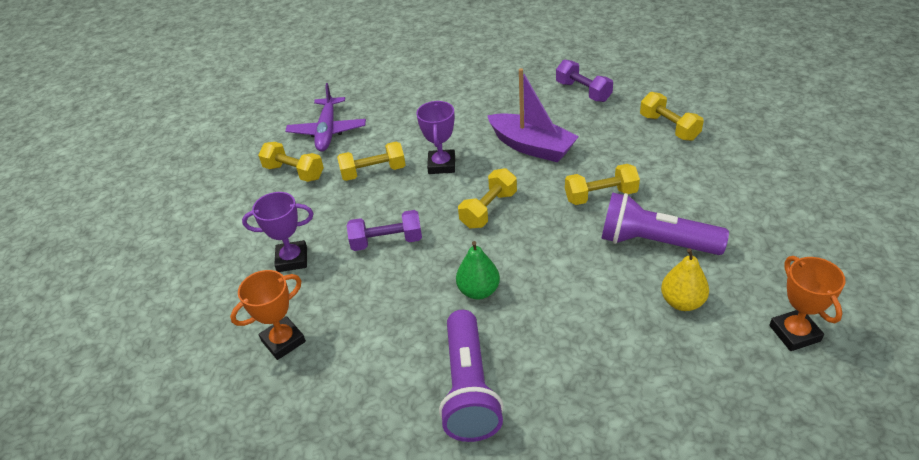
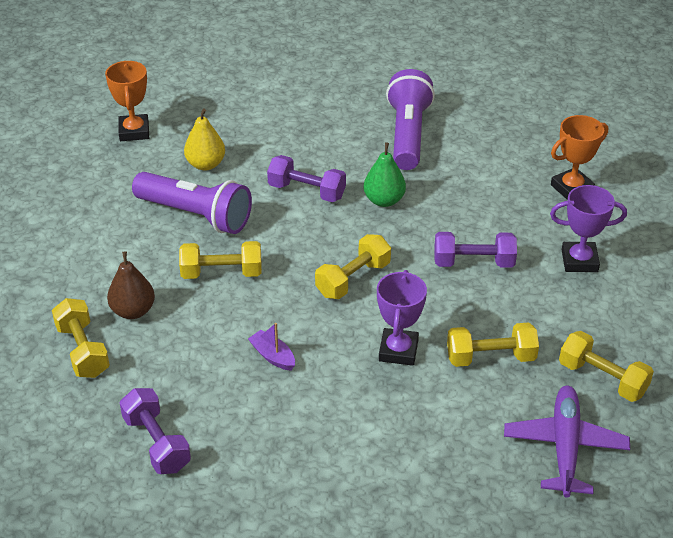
camera: 175 degrees left, 0 degrees up
purple boat [487,68,579,163] -> purple boat [248,323,295,371], size x0.45
none -> brown pear [107,251,155,319]
none -> purple dumbbell [267,155,346,202]

